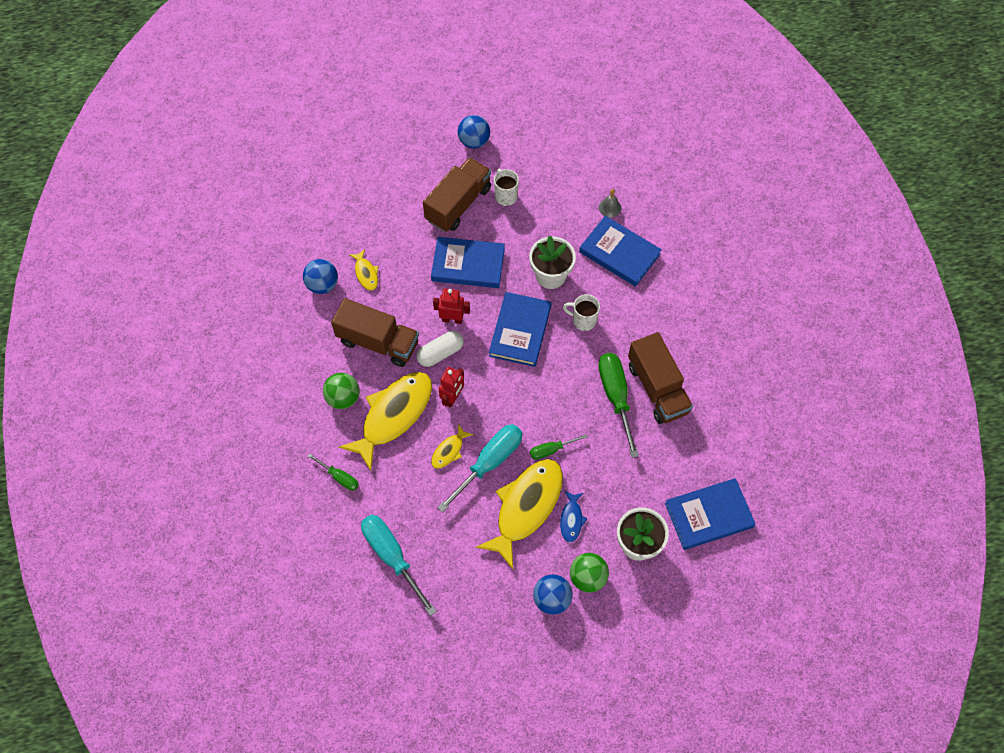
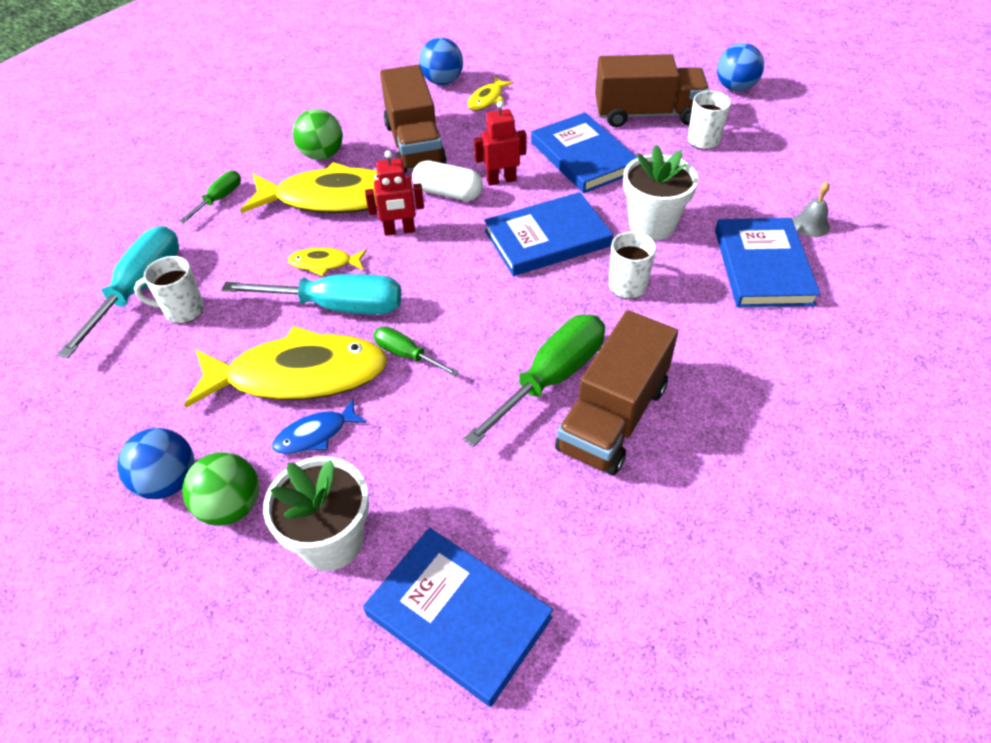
camera: 55 degrees right, 15 degrees down
green screwdriver [307,454,359,491] -> green screwdriver turned 150 degrees counterclockwise [179,171,241,223]
red robot [433,289,470,324] -> red robot turned 75 degrees counterclockwise [474,101,527,186]
none -> white mug [134,256,204,324]

